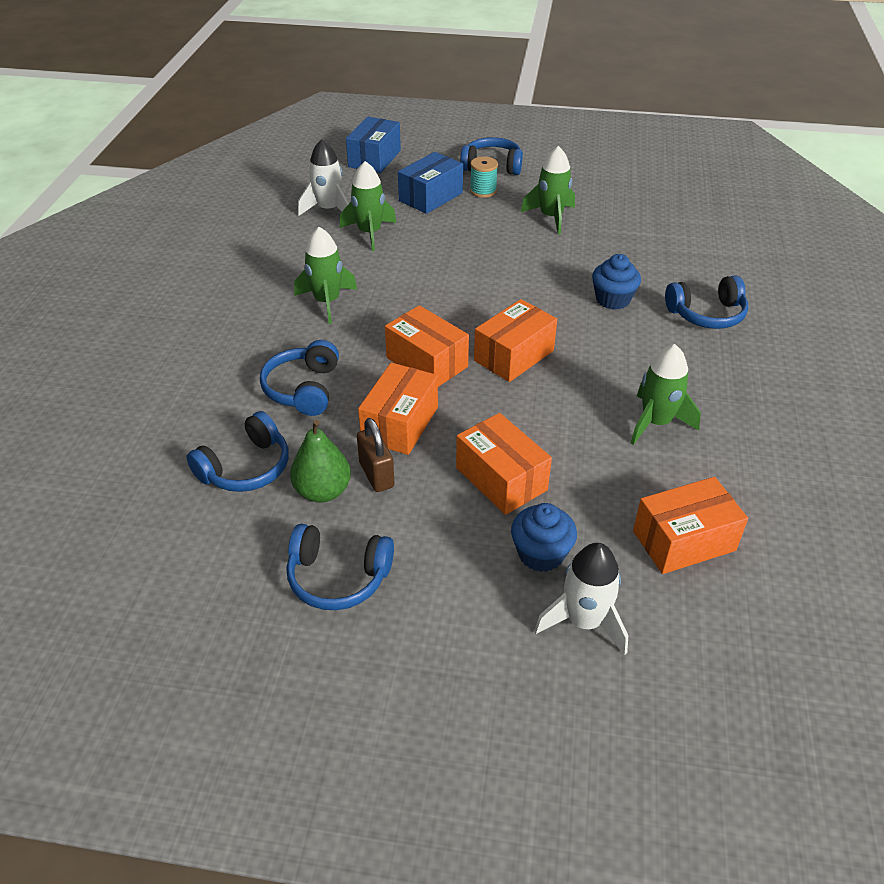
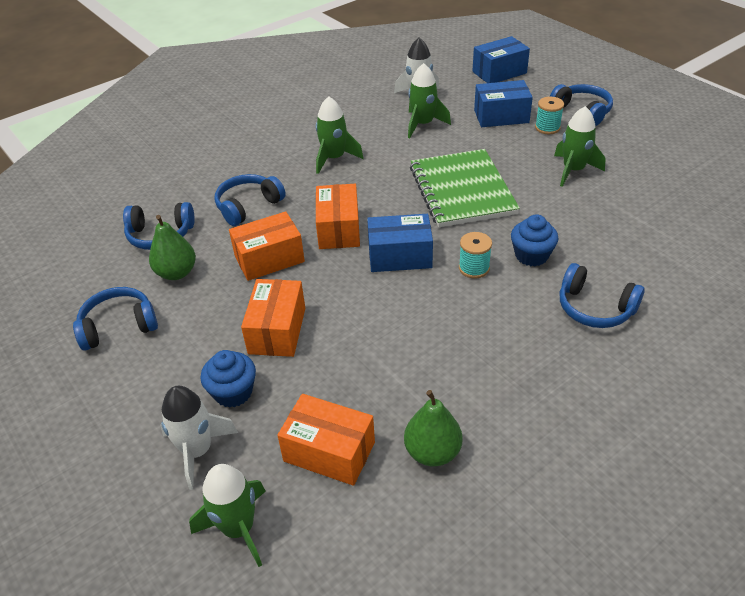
camera: 45 degrees right, 0 degrees up
blue headphones [286,524,394,610] -> blue headphones turned 105 degrees clockwise [73,287,158,351]
brown padlock [357,418,395,492] -> none
orange box [474,299,557,382] -> blue box [367,214,433,272]
green rocket [631,344,701,445] -> green rocket moved to [189,464,266,567]
none -> green pear [404,390,463,466]
none -> green notebook [410,149,520,227]
none -> turquoise spool [459,232,492,279]

